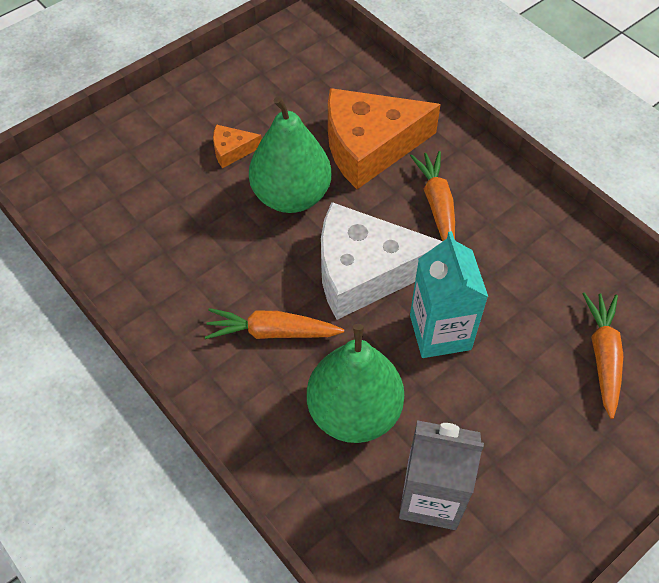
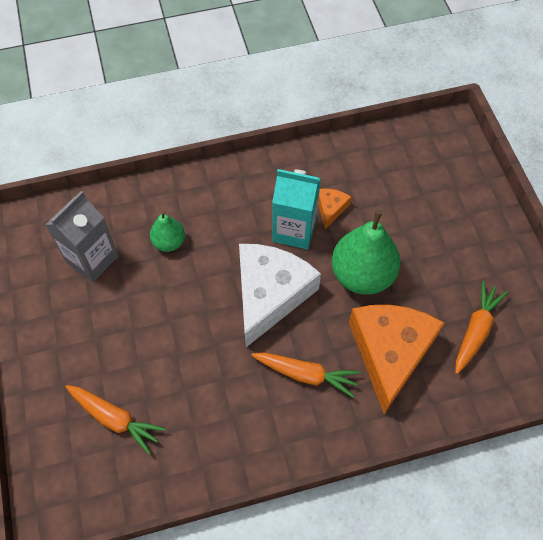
camera: 115 degrees right, 5 degrees up
orange carrot [205,308,344,339] -> orange carrot moved to [455,281,508,374]
orange cheese [213,124,262,168] -> orange cheese moved to [318,188,351,229]
green pear [307,324,404,443] -> green pear [150,211,185,252], size x0.54
turquoise carton [410,231,488,358] -> turquoise carton moved to [272,169,321,249]

